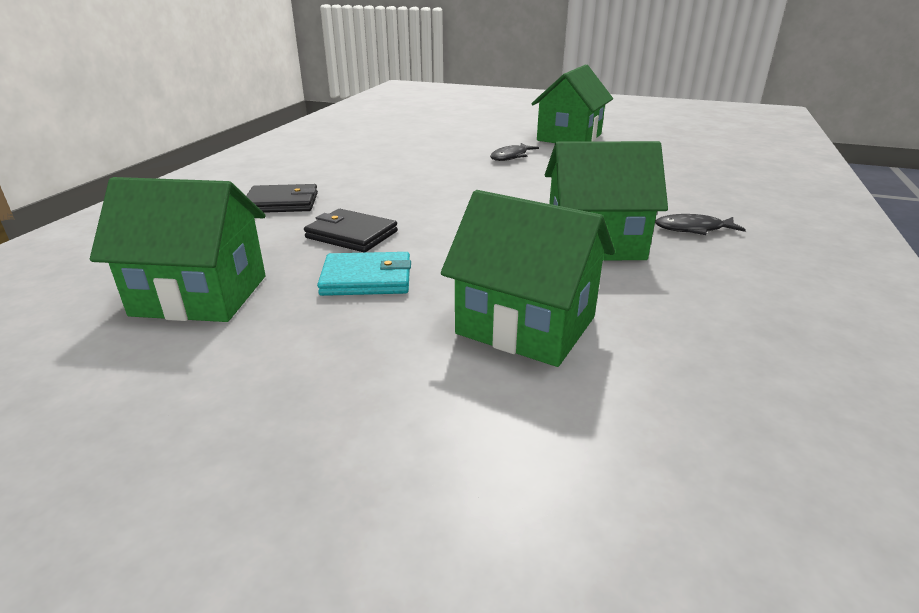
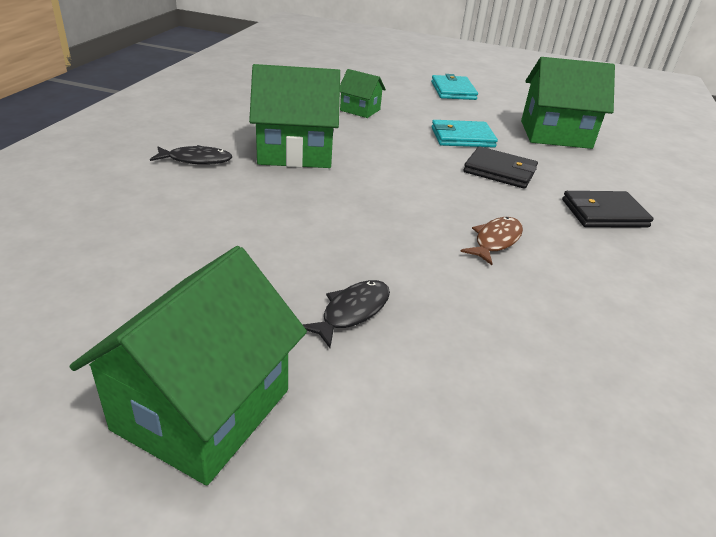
camera: 175 degrees right, 5 degrees up
green house [441,190,615,367] -> green house [340,69,386,118], size x0.52
none -> turquoise wallet [431,74,478,100]
none -> brown fish [460,217,523,265]

